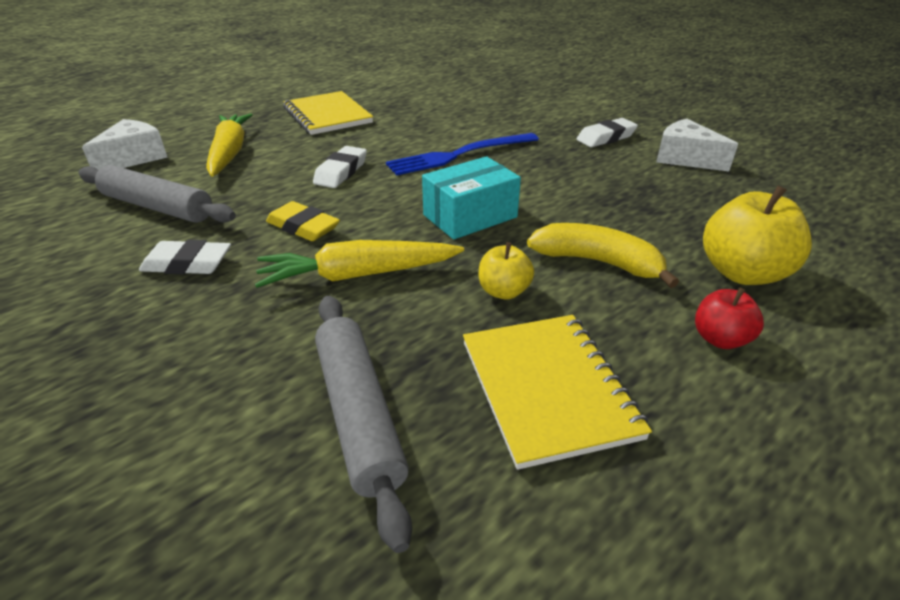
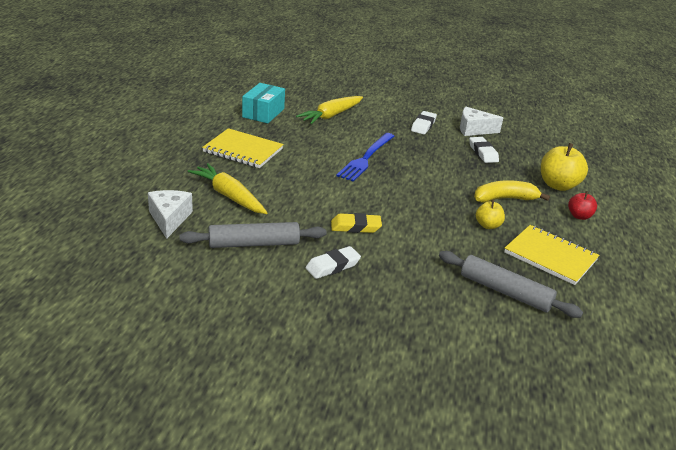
camera: 40 degrees left, 5 degrees down
yellow carrot [255,240,464,288] -> yellow carrot moved to [296,96,363,124]
white eraser [313,146,367,188] -> white eraser moved to [469,137,499,163]
turquoise box [422,156,521,240] -> turquoise box moved to [242,83,285,123]

